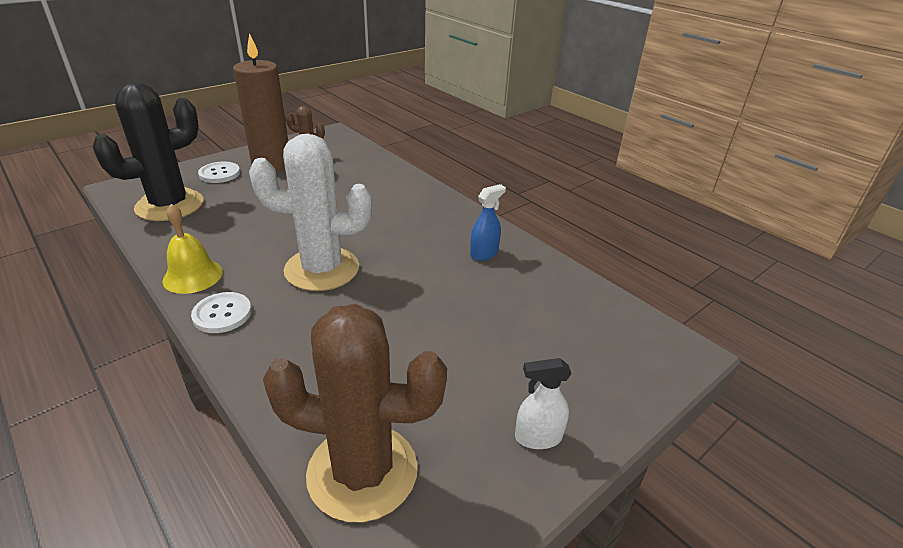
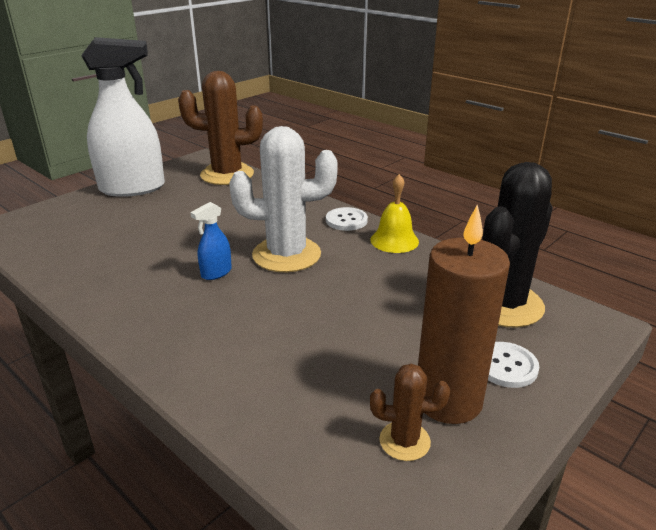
camera: 175 degrees right, 5 degrees down
blue spray bottle [470,184,506,261] -> blue spray bottle moved to [190,202,232,280]
white spray bottle [515,358,572,449] -> white spray bottle [82,37,165,197], size x2.42

